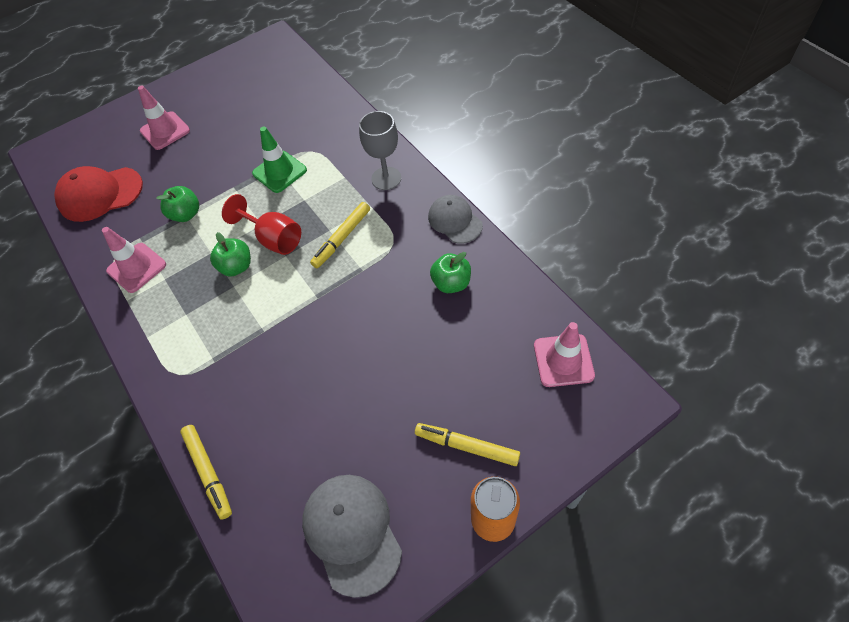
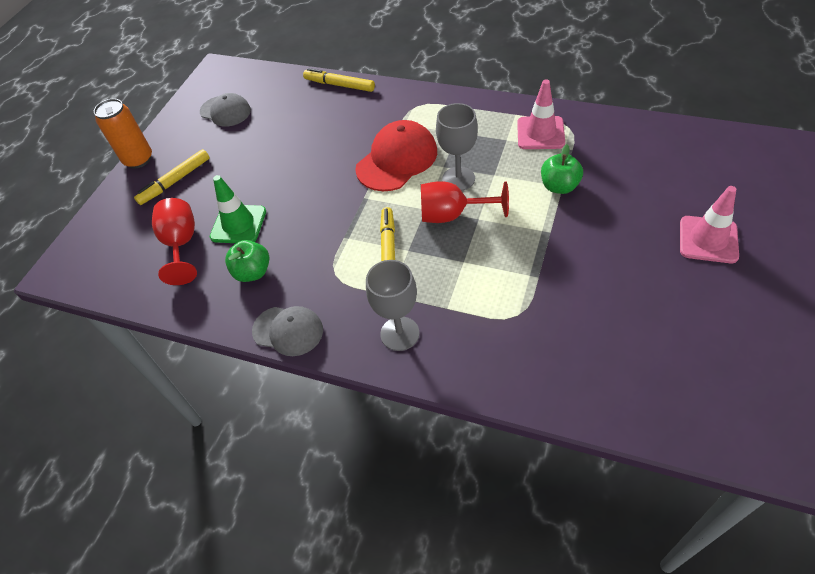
camera: 145 degrees right, 5 degrees down
red cap [54,166,143,222] -> red cap moved to [355,120,437,191]
green apple [210,232,251,277] -> grey goblet [436,103,478,191]
green traffic cone [252,127,307,193] -> green traffic cone moved to [210,175,266,243]
grey cap [302,475,402,598] -> grey cap [200,93,251,127], size x0.66
yellow marker [415,423,520,466] -> yellow marker turned 150 degrees clockwise [134,149,210,205]
pink traffic cone [534,322,595,387] -> none
none -> red goblet [152,198,197,285]

